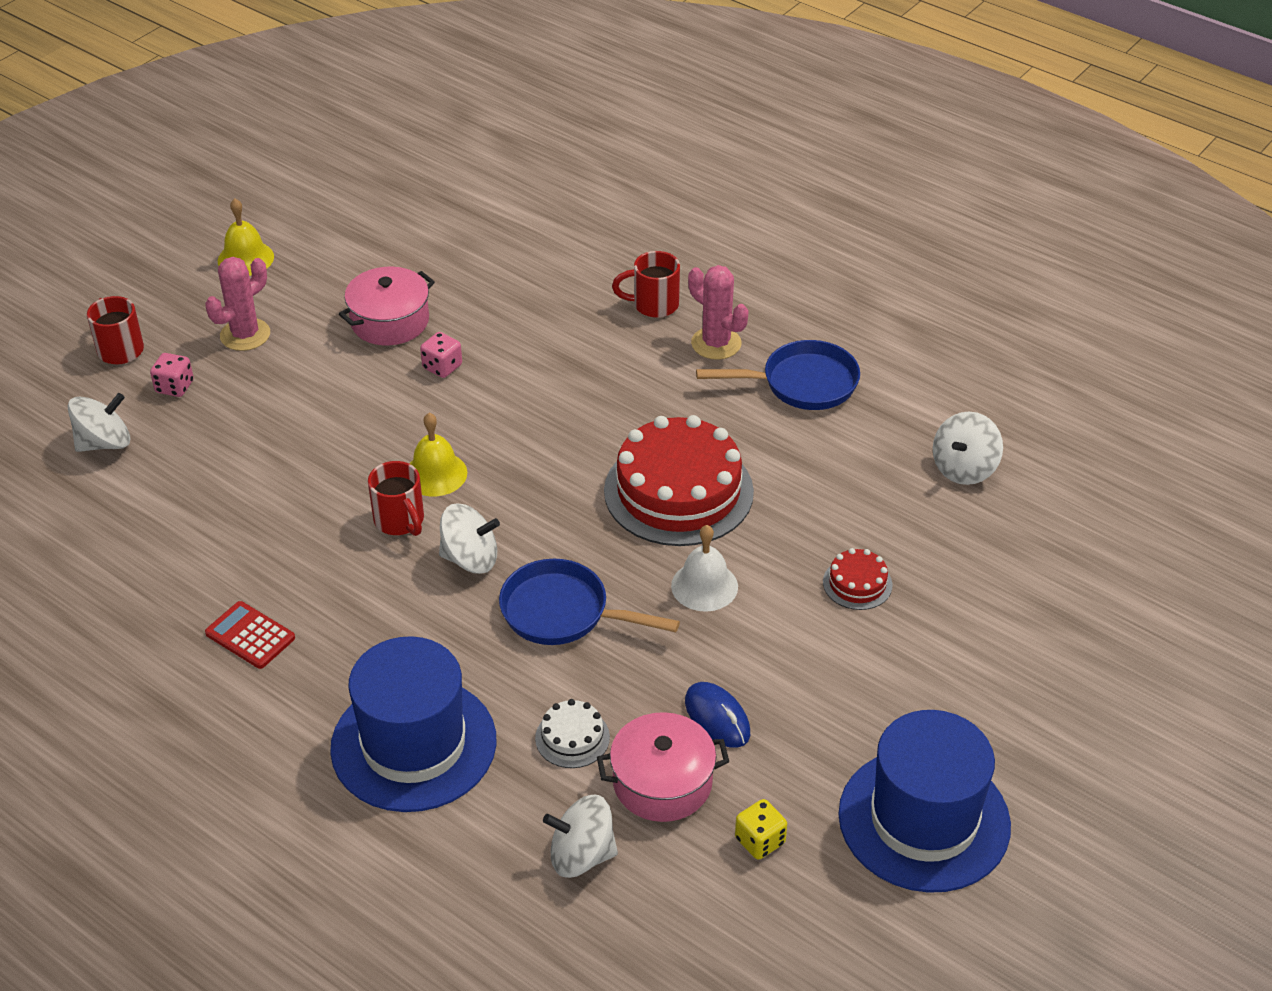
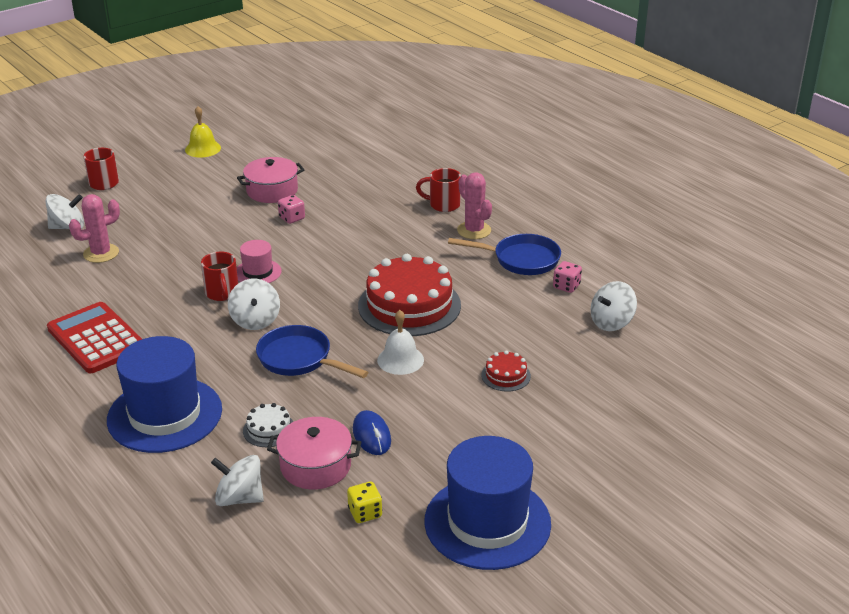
camera: 15 degrees right, 10 degrees down
pink dice [150,353,194,397] -> pink dice moved to [553,261,582,293]
pink cactus [205,257,270,351] -> pink cactus moved to [69,194,120,263]
red calculator [205,601,295,669] -> red calculator [47,302,142,373], size x1.85
yellow bell [409,413,467,496] -> pink hat [237,240,282,283]
white spinning top [439,503,500,574] -> white spinning top turned 60 degrees clockwise [228,279,280,330]

